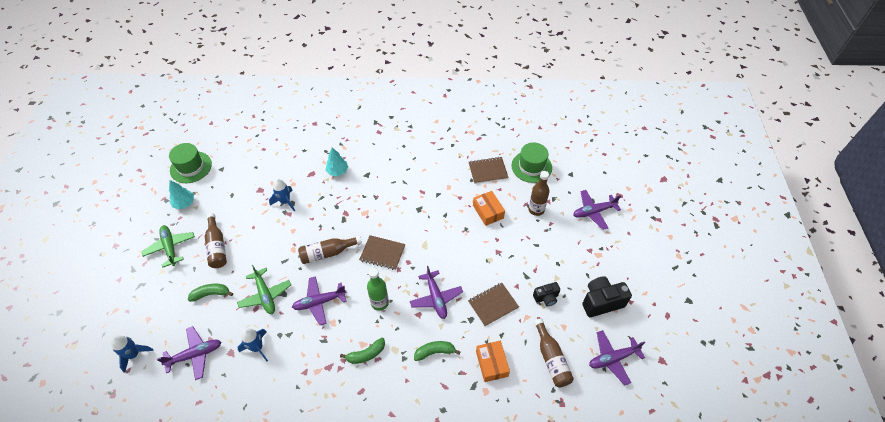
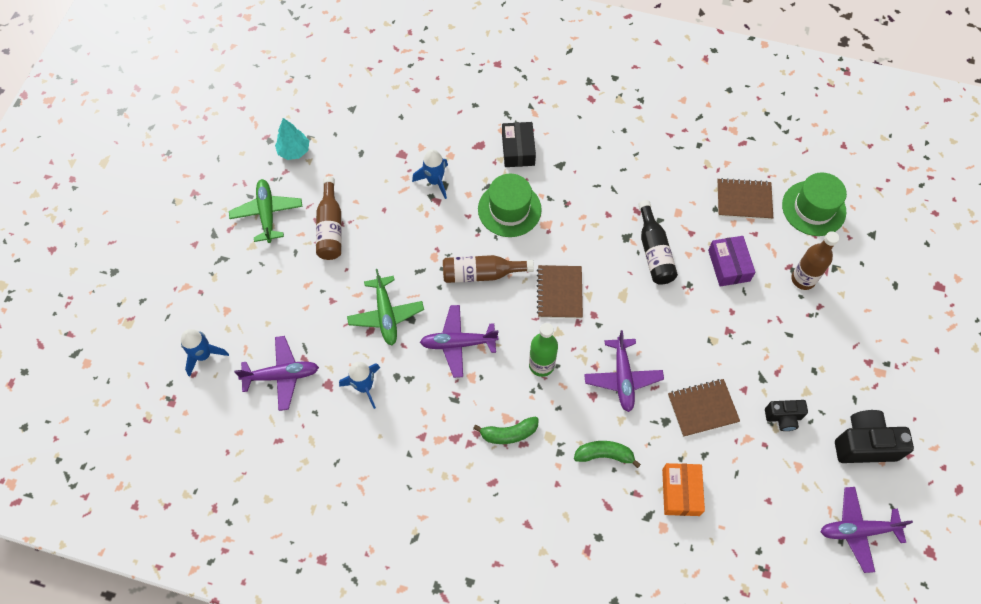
camera: 15 degrees right, 10 degrees up
green hat [169,143,212,183] -> green hat moved to [478,174,542,237]
green banana [188,284,233,302] -> none
turquoise tree [326,147,348,176] -> black box [502,122,536,167]
brown notebook [359,235,405,270] -> brown notebook turned 60 degrees clockwise [537,265,583,319]
orange box [473,191,505,226] -> purple box [708,236,756,287]
brown bottle [534,318,574,388] -> none
purple plane [573,190,621,230] -> none
none -> black bottle [638,200,678,285]

